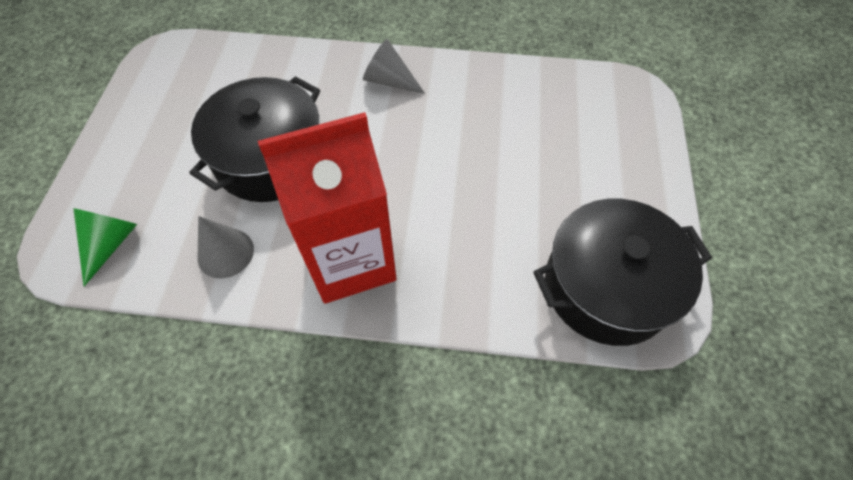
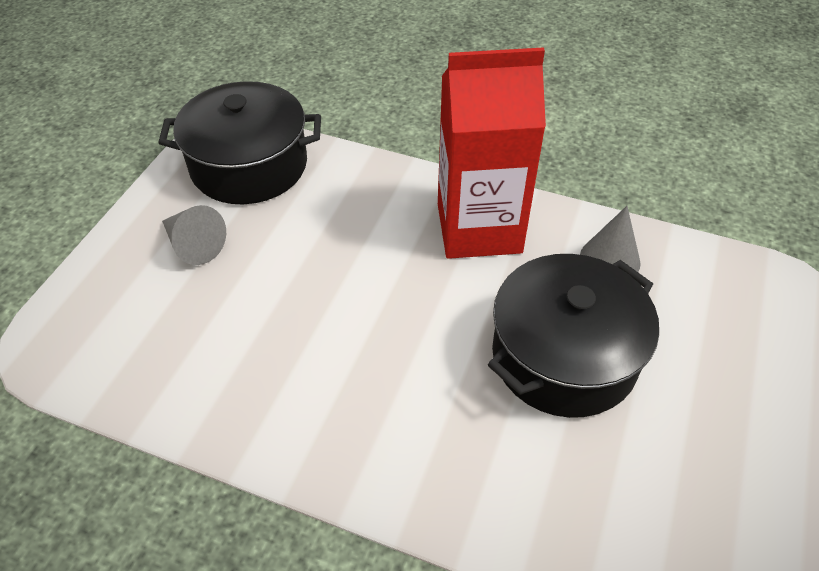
camera: 165 degrees left, 10 degrees down
green cone [73,208,137,286] -> none
grey cone [363,39,425,94] -> grey cone moved to [162,205,226,265]

